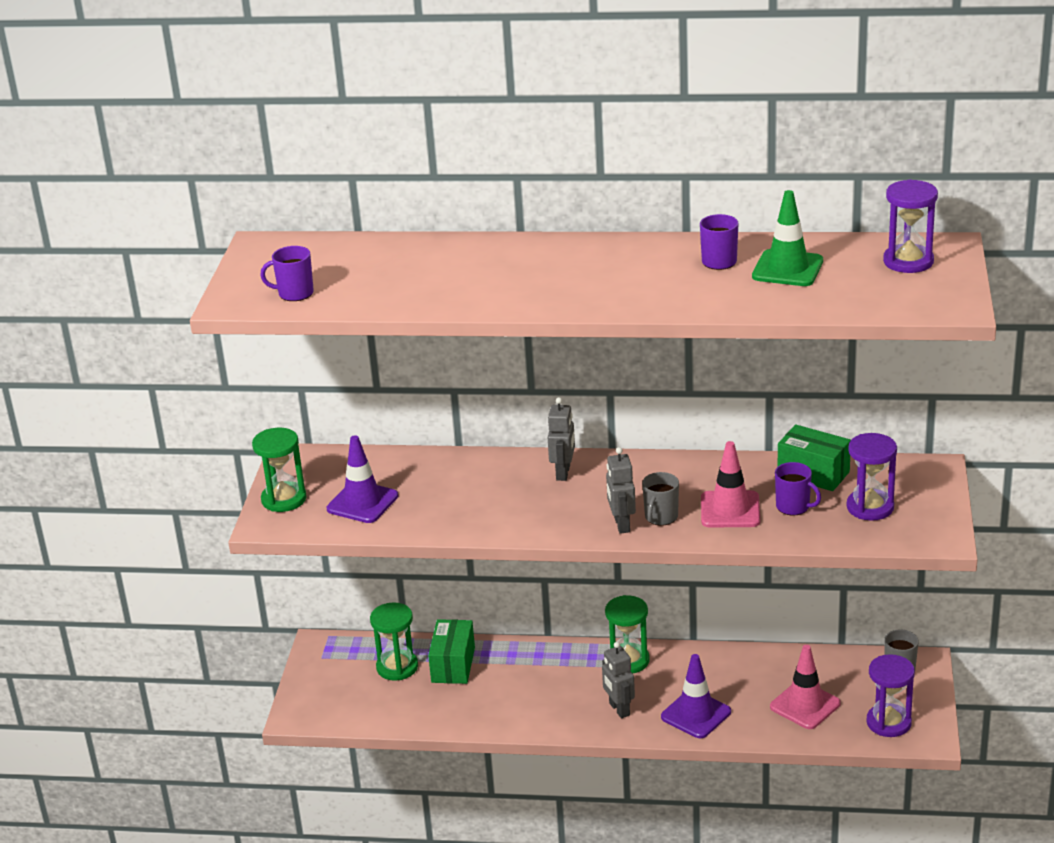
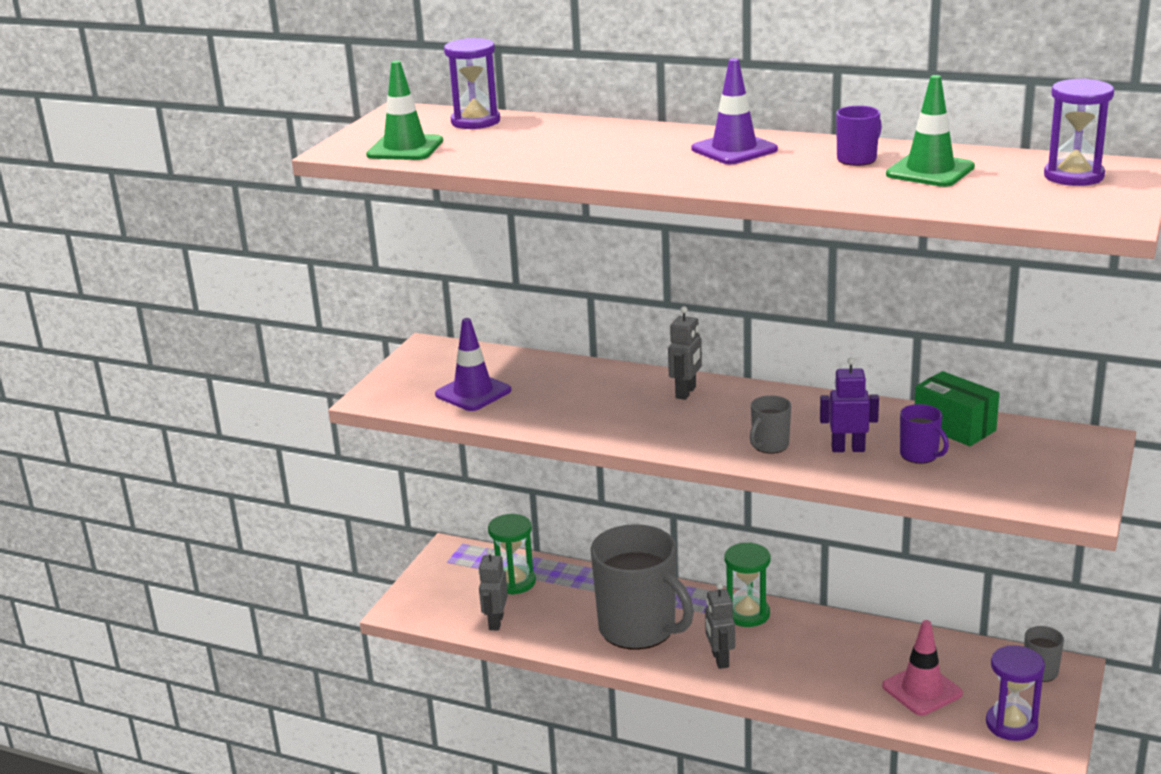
camera: 15 degrees right, 5 degrees down
green hourglass [252,428,307,512] -> none
purple mug [260,246,314,301] -> green traffic cone [366,61,443,160]
green box [428,619,475,684] -> none
grey robot [606,447,636,534] -> grey robot moved to [478,548,508,630]
purple traffic cone [661,654,731,738] -> purple traffic cone moved to [691,58,778,164]
pink traffic cone [701,441,760,528] -> purple robot [820,357,879,452]
purple hourglass [846,433,897,521] -> purple hourglass moved to [444,38,500,129]
none -> grey mug [590,524,694,650]

